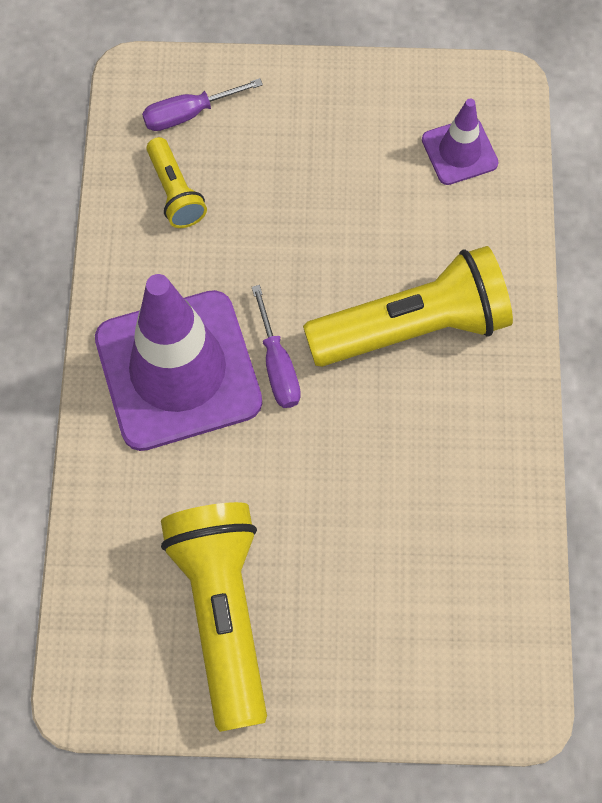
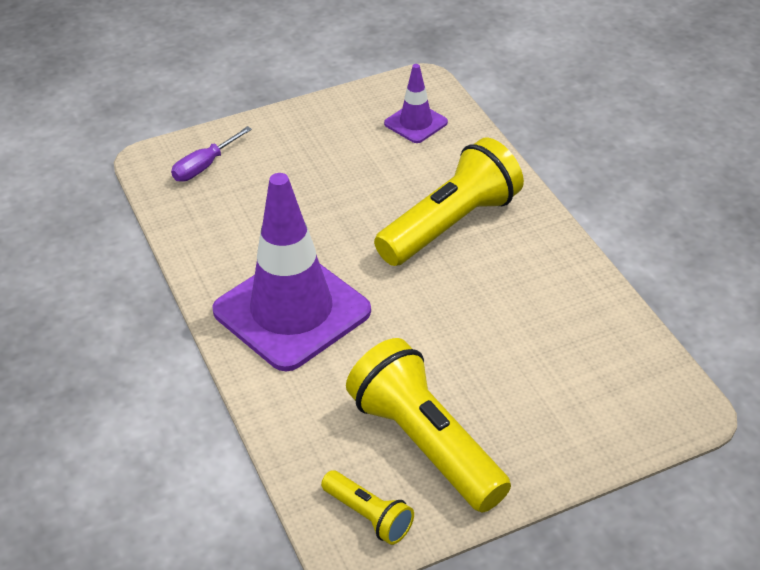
camera: 25 degrees left, 25 degrees down
yellow flashlight [146,137,207,228] -> yellow flashlight moved to [321,470,414,545]
purple screwdriver [252,285,301,408] -> none

